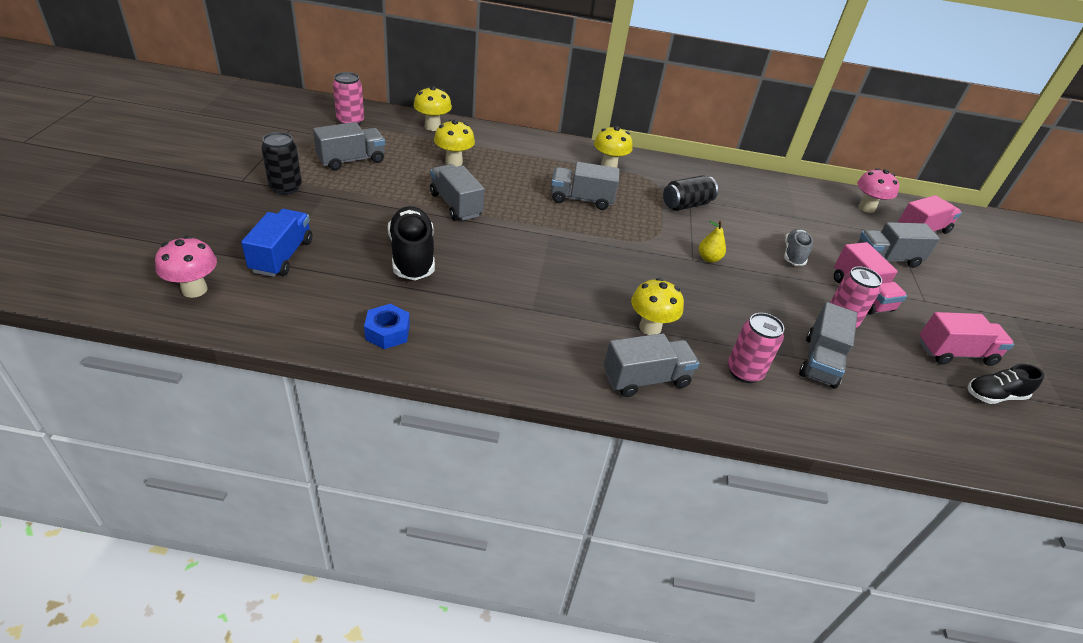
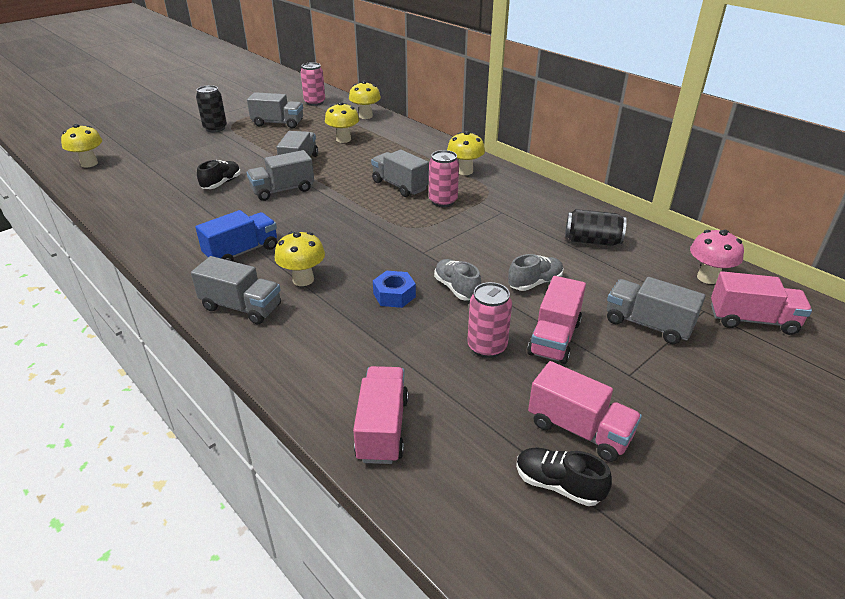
camera: 45 degrees right, 5 degrees down
pink mushroom [155,236,217,298] -> yellow mushroom [61,124,102,167]
blue truck [241,209,312,277] -> blue truck moved to [195,210,277,262]
blue nut [364,304,410,349] -> blue nut moved to [373,271,416,308]
black shoe [388,206,435,280] -> black shoe [197,160,241,189], size x0.61
black can [663,175,718,211] -> black can moved to [565,209,627,246]
yellow pear [699,221,726,263] -> none
pink can [728,313,784,383] -> pink can moved to [429,150,459,207]
grey truck [799,302,858,389] -> grey truck moved to [247,150,314,201]
none -> pink truck [353,366,408,464]
none -> grey shoe [434,259,481,301]

